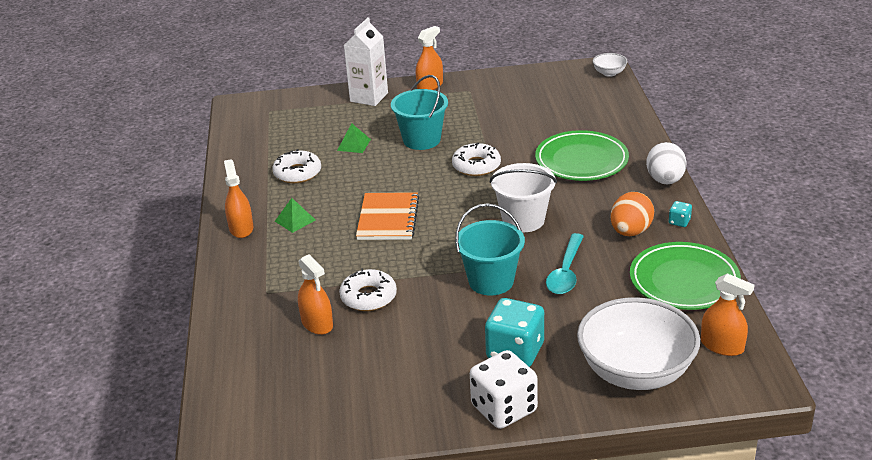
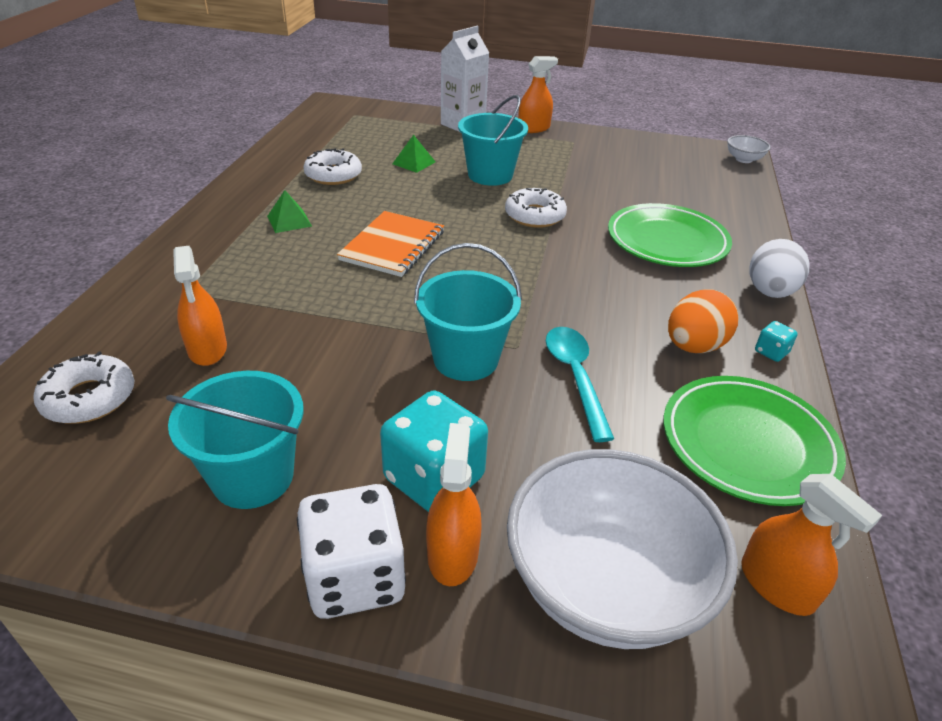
camera: 15 degrees right, 5 degrees up
orange spray bottle [224,159,253,238] -> orange spray bottle moved to [426,423,481,586]
white donut [339,268,397,311] -> white donut moved to [33,351,134,424]
white bucket [490,163,557,232] -> none
turquoise spoon [546,233,584,294] -> turquoise spoon turned 135 degrees clockwise [546,327,614,442]
none -> turquoise bucket [166,371,304,509]

